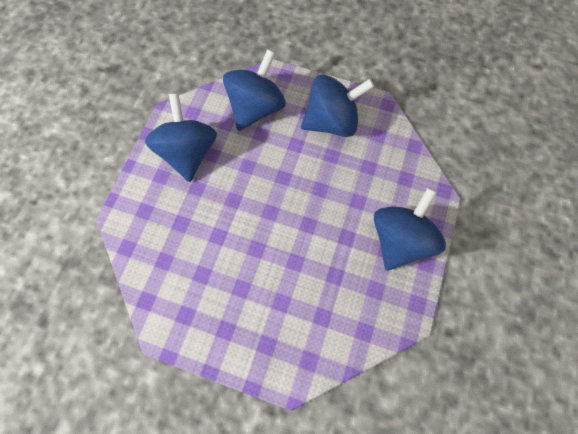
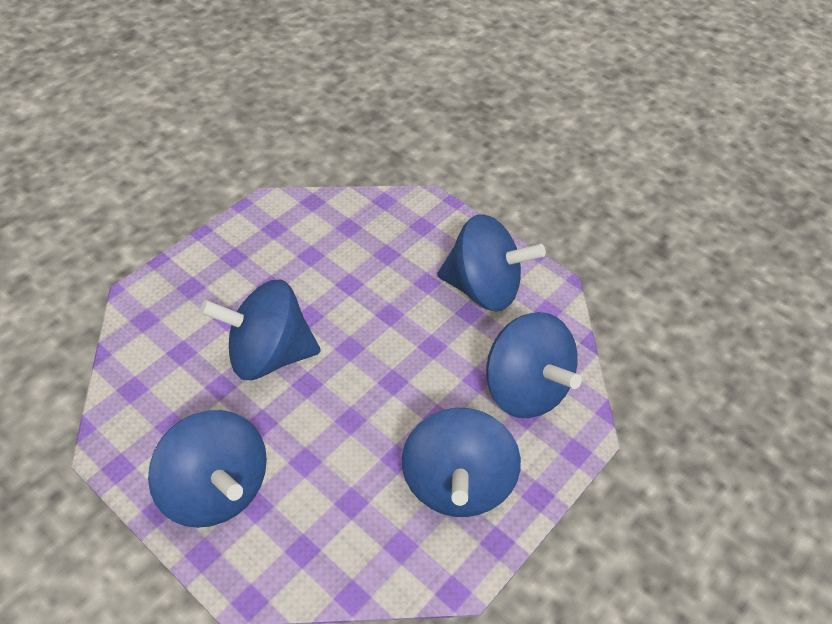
camera: 110 degrees right, 20 degrees down
none -> blue spinning top [200,280,321,380]

